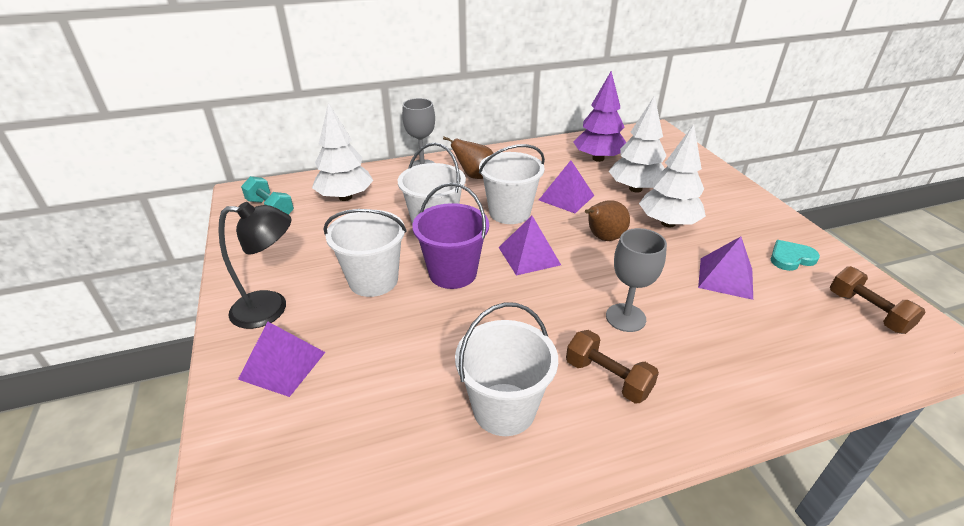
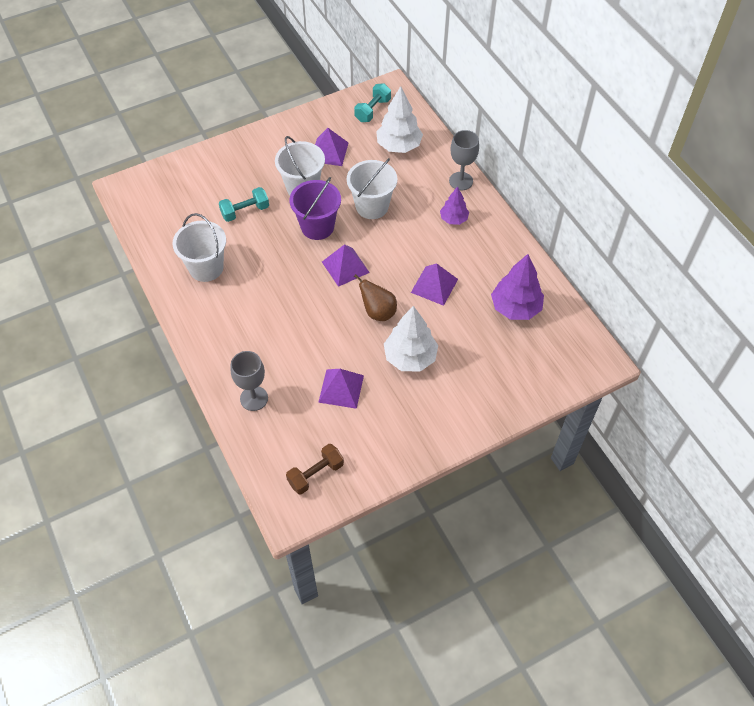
camera: 80 degrees right, 20 degrees up
black lamp [218,202,292,329] -> none
purple pyramid [238,322,325,397] -> purple pyramid moved to [315,128,348,166]
brown pear [443,136,493,179] -> purple tree [440,186,469,225]
white bucket [479,144,545,224] -> none
brown dumbbell [566,330,659,404] -> none
grey goblet [606,228,667,332] -> grey goblet moved to [230,351,268,411]
white tree [609,95,667,193] -> none
turquoise heart [771,240,820,271] -> none
none -> turquoise dumbbell [219,187,269,222]

